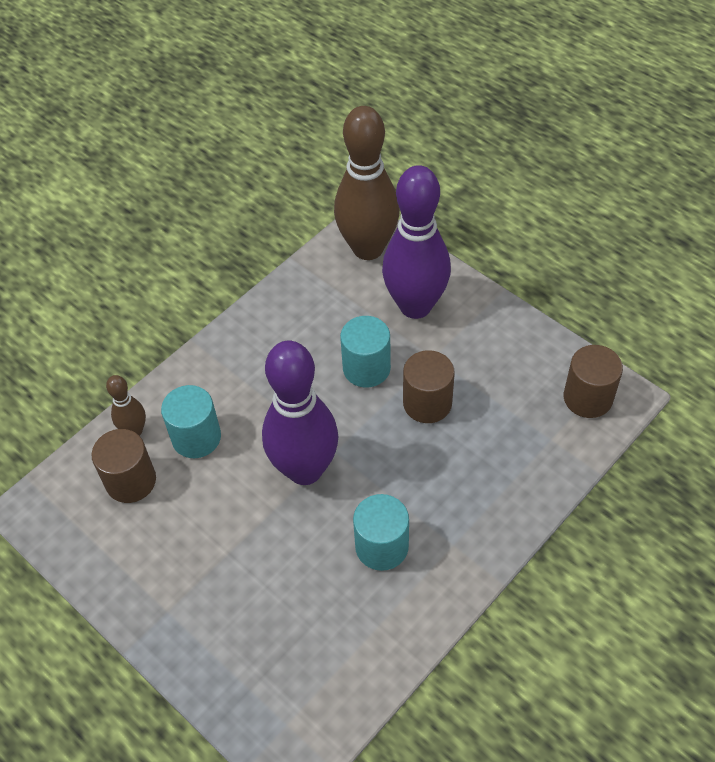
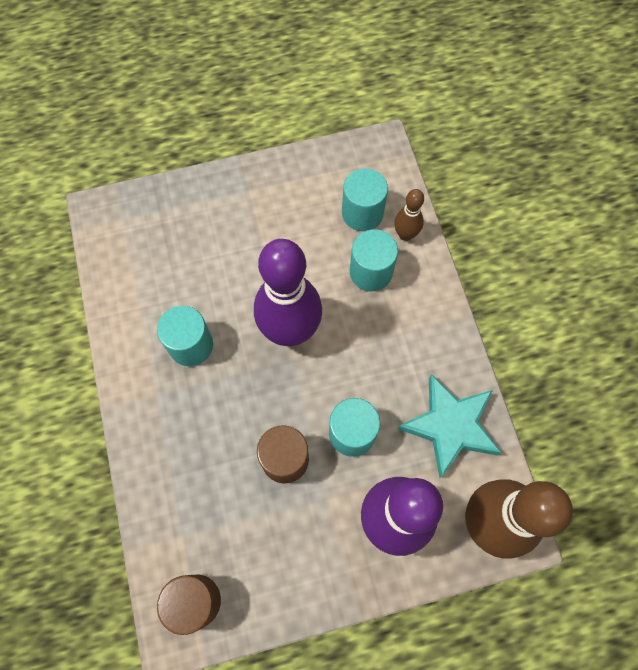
camera: 120 degrees right, 15 degrees up
brown cylinder [91,429,156,503] -> turquoise cylinder [342,168,388,231]
none -> turquoise star [398,374,502,478]

